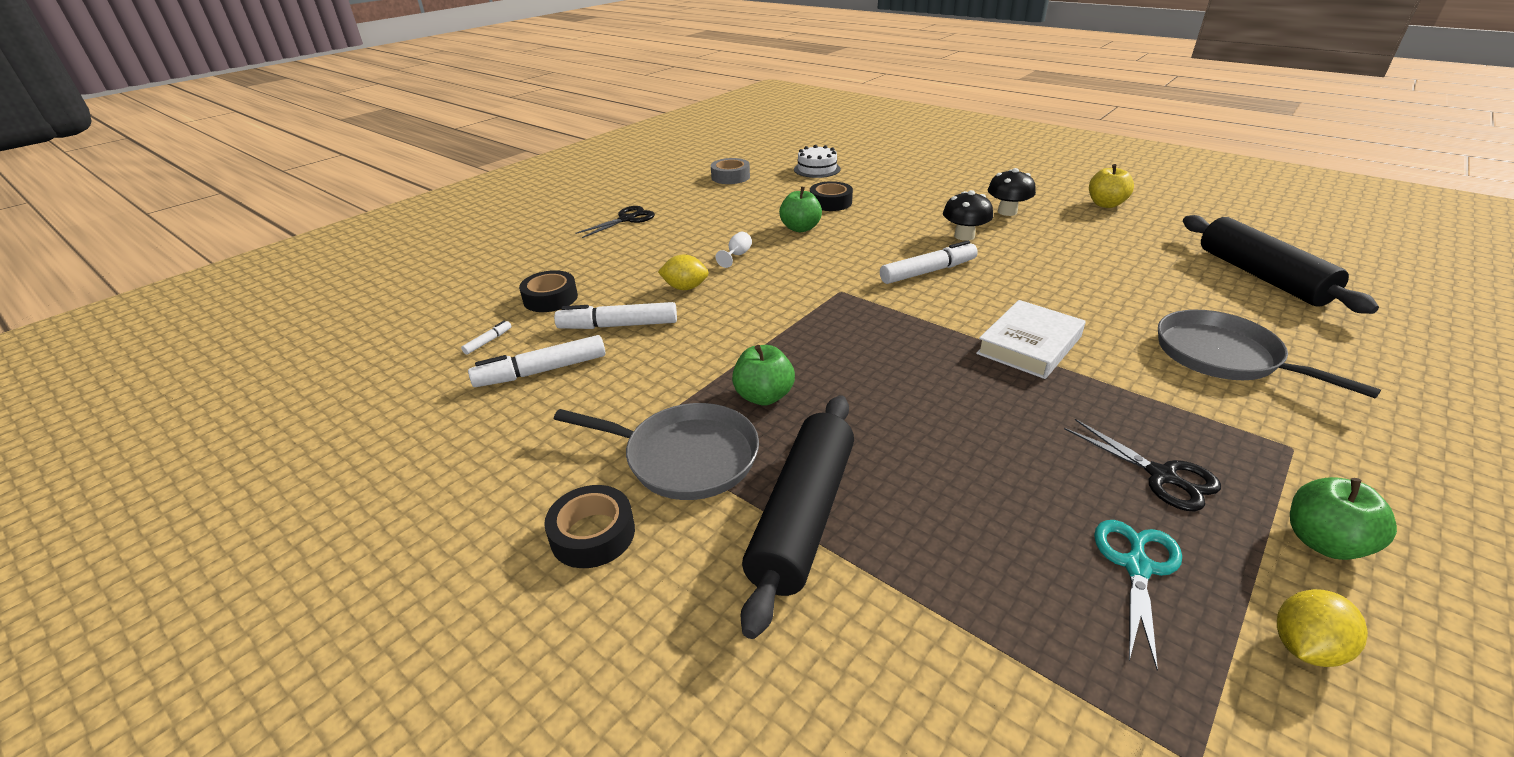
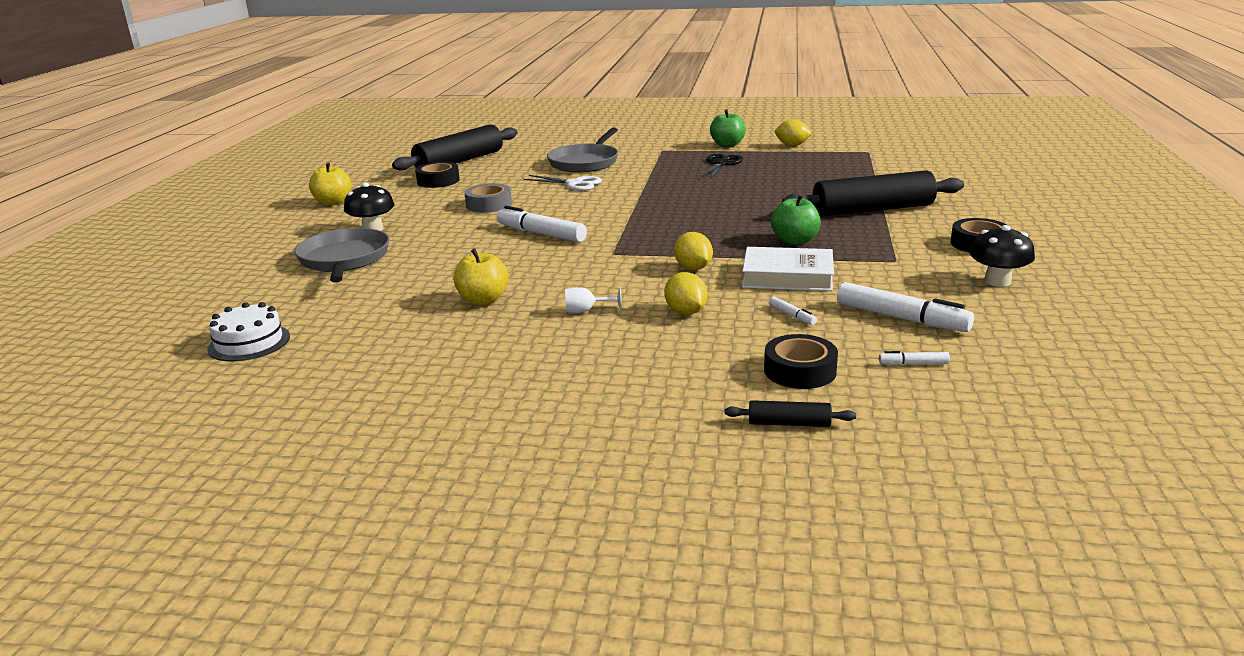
camera: 120 degrees left, 10 degrees down
white marker [554,302,677,329] -> white marker [769,297,817,325], size x0.46
grey pan [554,403,759,500] -> grey pan moved to [294,228,389,282]
black scissors [576,206,655,238] -> none
grey tape [711,158,750,184] -> grey tape moved to [464,183,512,212]
green apple [779,187,822,232] -> yellow apple [453,248,509,305]
black tape [810,181,853,211] -> black tape moved to [415,162,460,188]
black mushroom [943,190,993,241] -> black mushroom moved to [969,225,1035,287]
white book [976,300,1086,379] -> white book moved to [742,247,834,291]
turquoise scissors [1094,520,1182,671] -> none
none -> white scissors [523,175,602,191]
none -> yellow lemon [674,232,713,270]
none -> black rolling pin [725,400,856,427]

